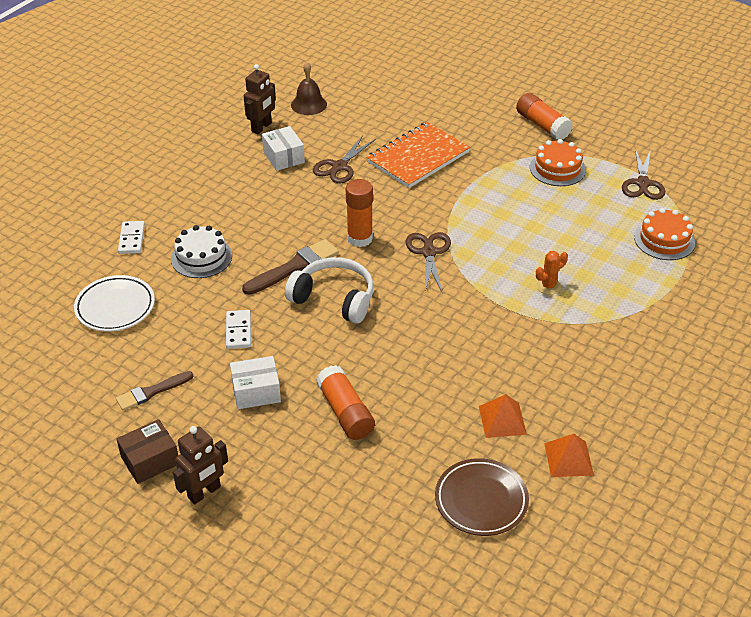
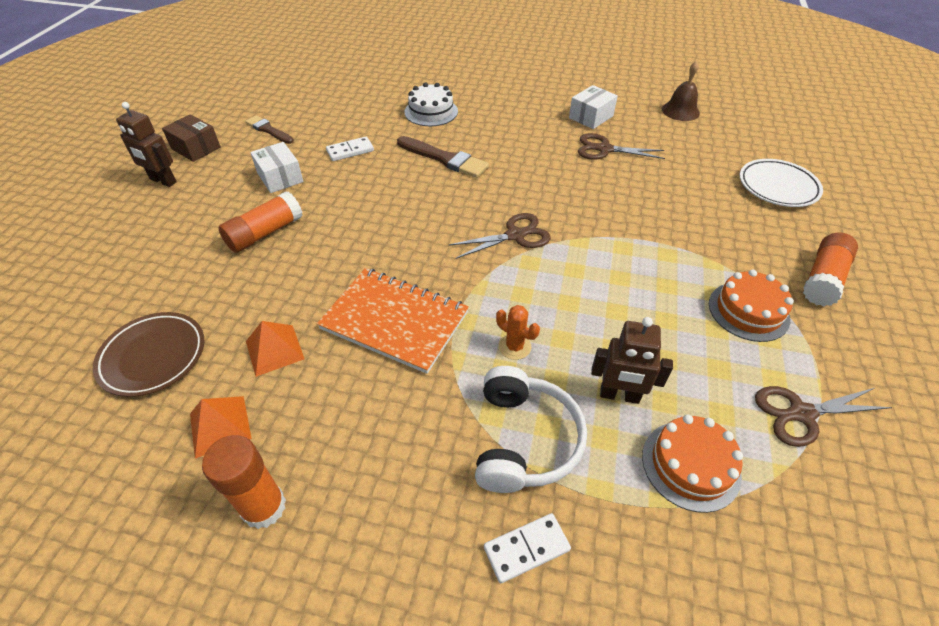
camera: 70 degrees right, 5 degrees up
white plate [74,275,155,331] -> white plate moved to [739,159,823,207]
white domino [118,221,145,254] -> white domino moved to [484,513,571,583]
brown robot [244,64,276,134] -> brown robot moved to [591,317,673,404]
white headphones [285,257,374,324] -> white headphones moved to [475,366,587,493]
orange glue stick [346,179,373,247] -> orange glue stick moved to [202,435,286,529]
orange notebook [366,122,470,188] -> orange notebook moved to [317,268,469,374]

